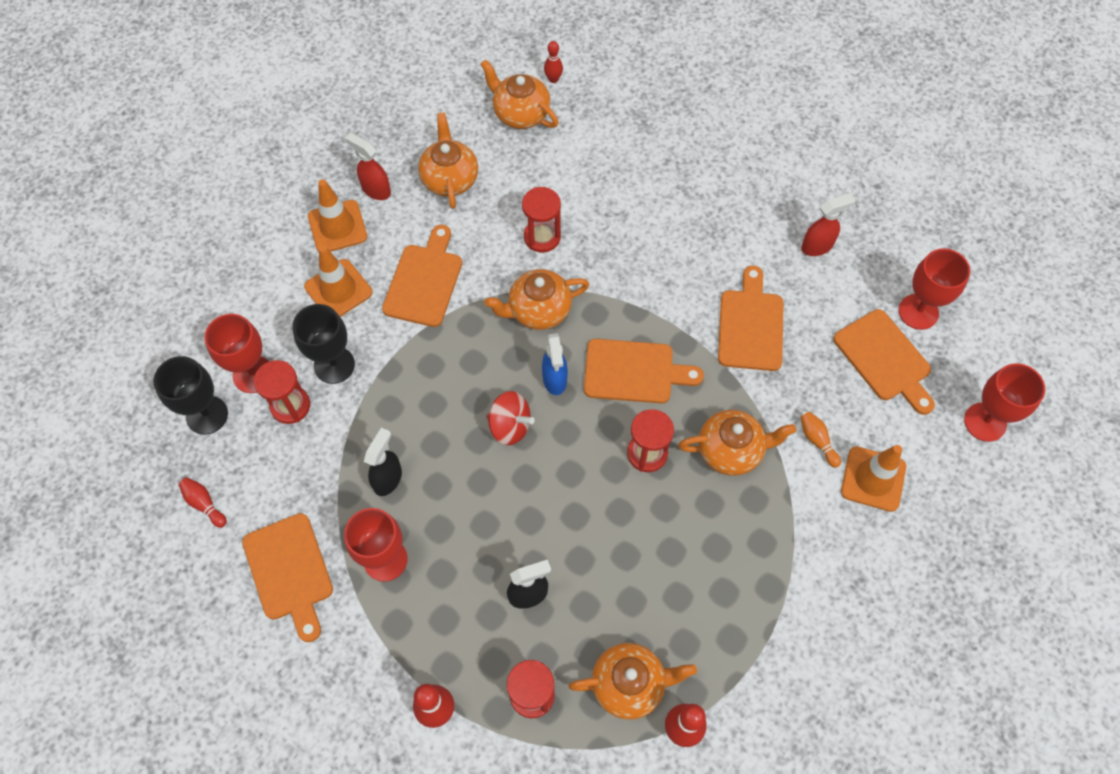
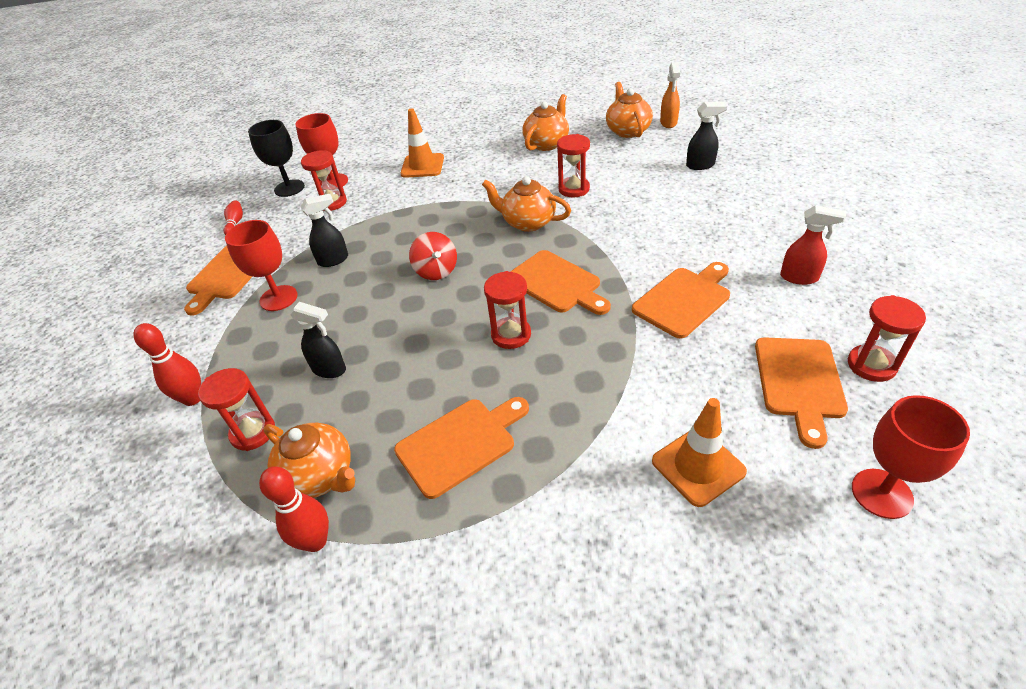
camera: 45 degrees right, 20 degrees down
black goblet [292,304,355,384] -> none
orange traffic cone [308,179,367,252] -> none
red spray bottle [345,133,391,200] -> none
orange cutting board [382,225,462,327] -> orange cutting board moved to [394,397,529,499]
blue spray bottle [542,333,568,395] -> none
red bowling pin [544,41,563,83] -> orange spray bottle [660,62,680,128]
orange teapot [678,410,796,476] -> none
orange bowling pin [800,411,841,468] -> none
red goblet [899,248,970,330] -> red hourglass [848,295,926,382]
none -> black spray bottle [686,102,728,170]

